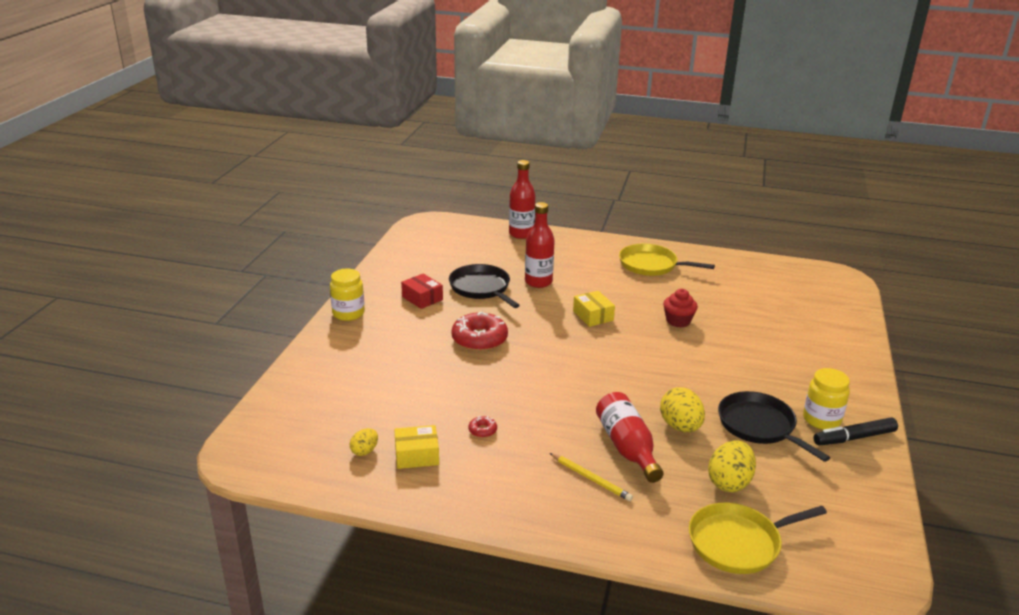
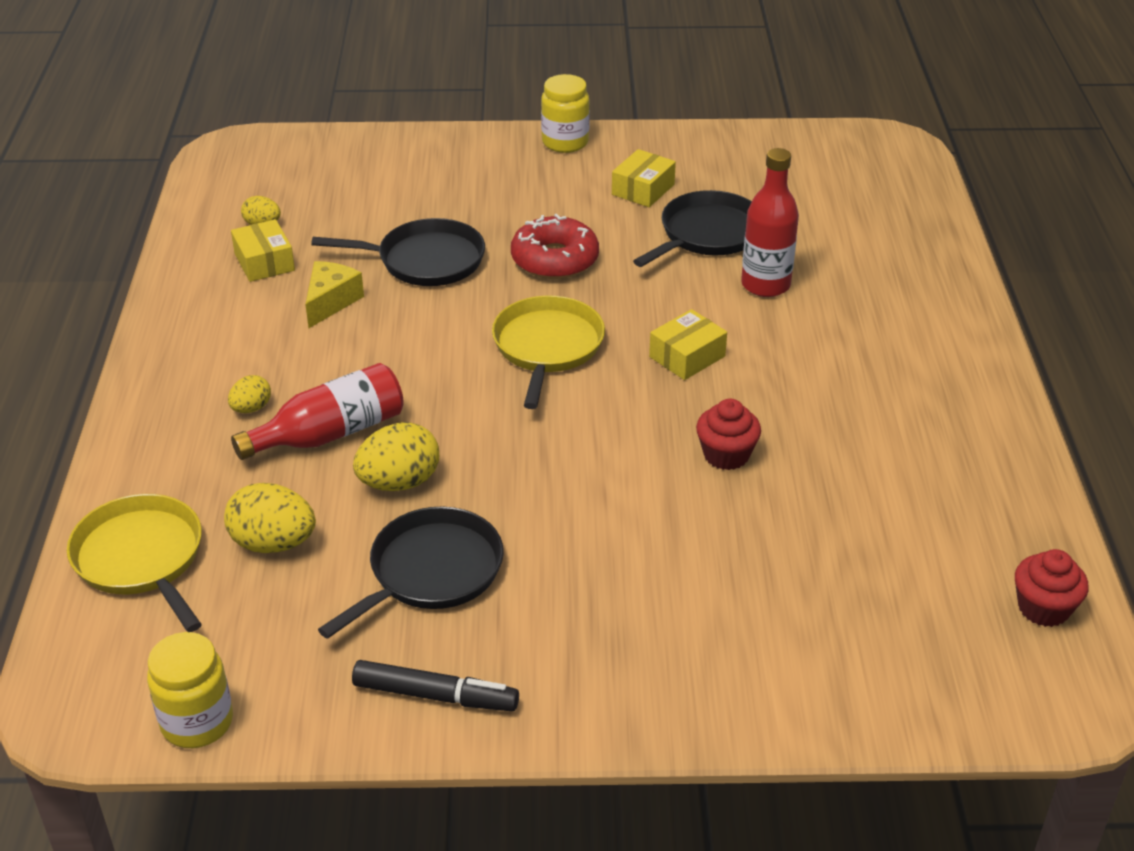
camera: 75 degrees right, 10 degrees up
red box [401,273,443,309] -> yellow box [612,149,676,207]
red donut [469,416,497,438] -> yellow cheese [305,261,364,328]
red bottle [509,160,535,239] -> none
yellow pencil [550,453,633,501] -> yellow egg [228,375,271,413]
yellow pan [619,244,715,276] -> yellow pan moved to [492,295,605,409]
yellow jar [803,368,850,430] -> yellow jar moved to [147,632,233,748]
black marker [813,417,898,445] -> black marker turned 135 degrees clockwise [352,660,519,711]
none -> black pan [311,218,485,286]
none -> red cupcake [1015,549,1089,627]

